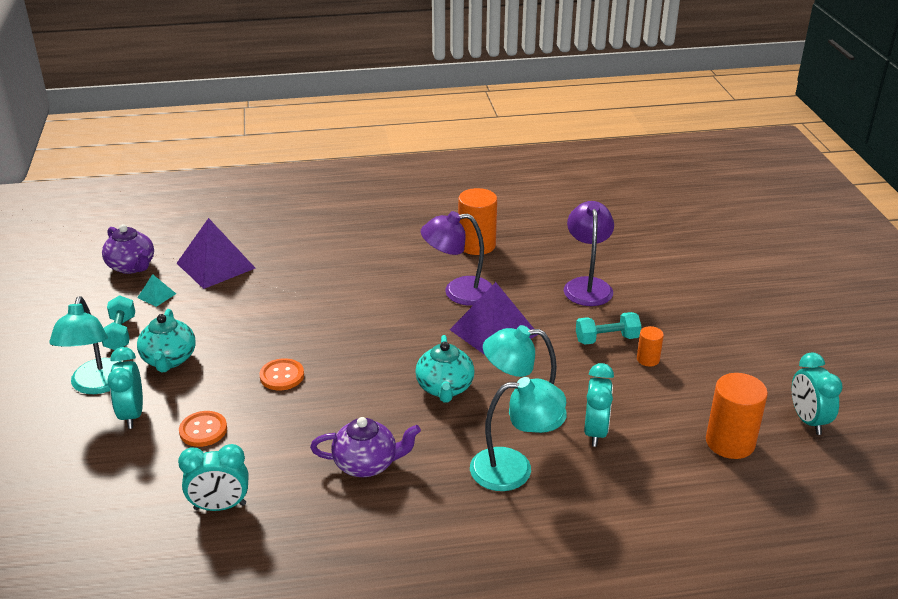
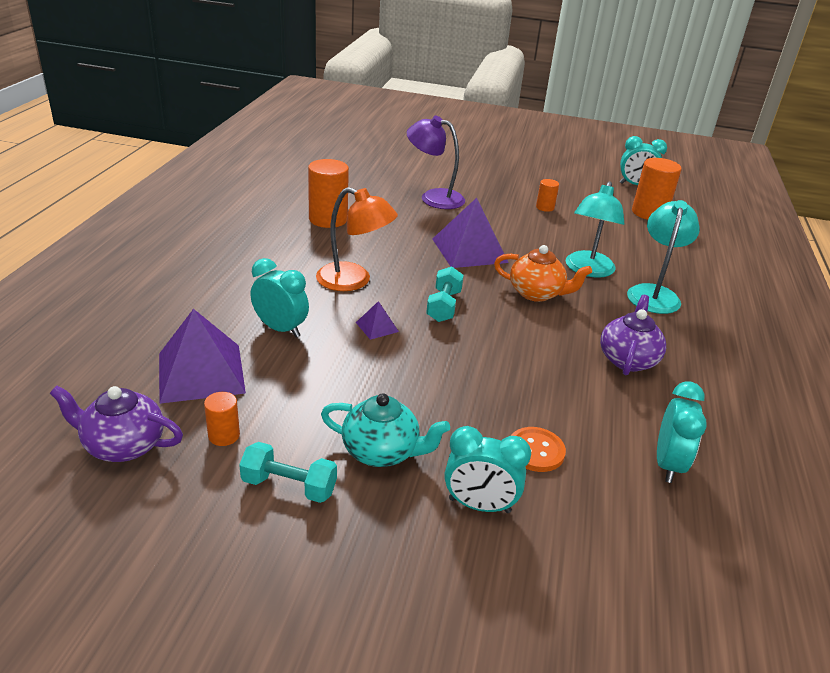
camera: 70 degrees left, 0 degrees up
turquoise lamp [49,296,121,394] -> none
purple teapot [102,224,154,274] -> purple teapot turned 150 degrees counterclockwise [50,386,183,462]
turquoise pyramid [137,274,176,307] -> orange cylinder [204,392,240,446]
orange button [259,358,304,390] -> none
turquoise teapot [415,335,474,403] -> orange teapot [494,245,592,302]
purple lamp [421,211,492,306] -> none
turquoise dumbbell [576,312,641,345] -> turquoise dumbbell moved to [426,266,464,322]
turquoise clock [584,363,614,447] -> turquoise clock moved to [251,258,309,337]
none -> orange lamp [316,187,398,291]
none -> purple pyramid [356,301,399,340]

